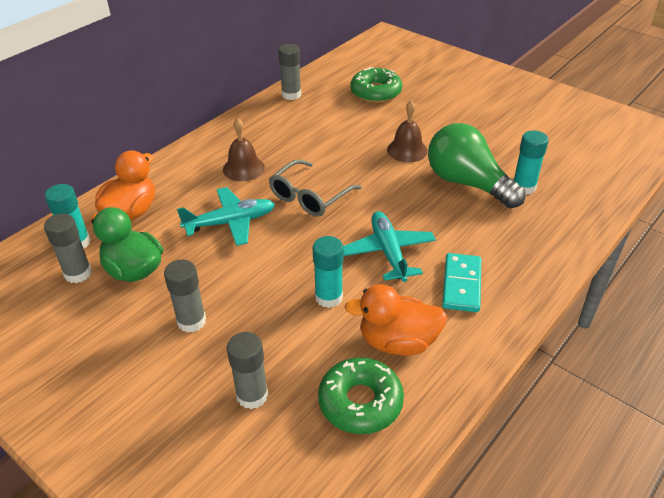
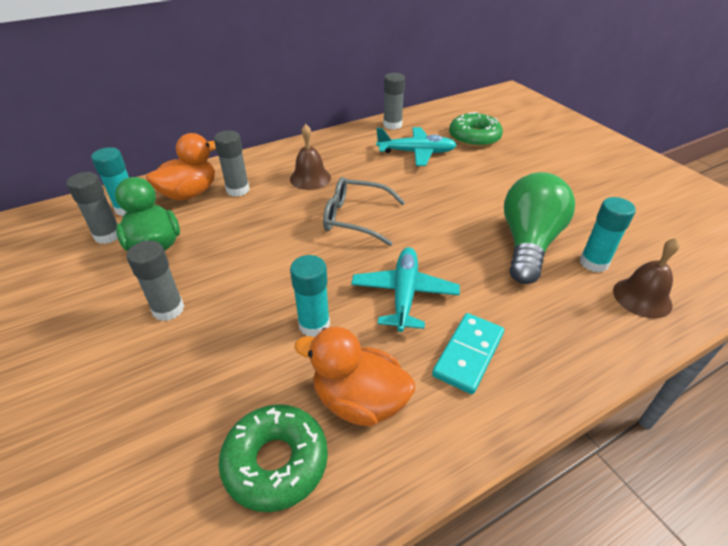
camera: 20 degrees right, 0 degrees up
turquoise plane [177,187,275,246] -> turquoise plane moved to [376,127,457,166]
grey glue stick [227,332,268,409] -> grey glue stick moved to [214,130,250,197]
grey glasses [269,159,362,217] -> grey glasses turned 45 degrees clockwise [323,177,405,246]
brown bell [387,100,428,162] -> brown bell moved to [613,238,680,319]
green light bulb [428,123,525,208] -> green light bulb turned 45 degrees clockwise [504,172,575,284]

